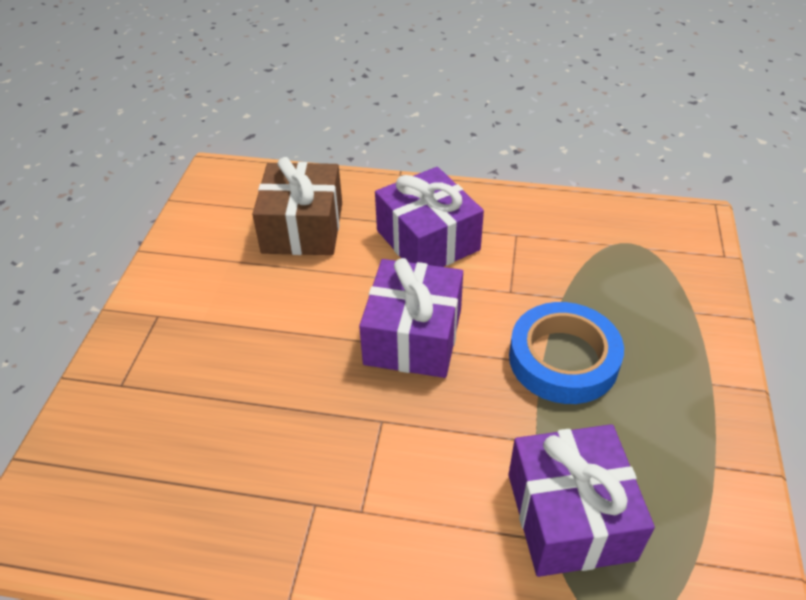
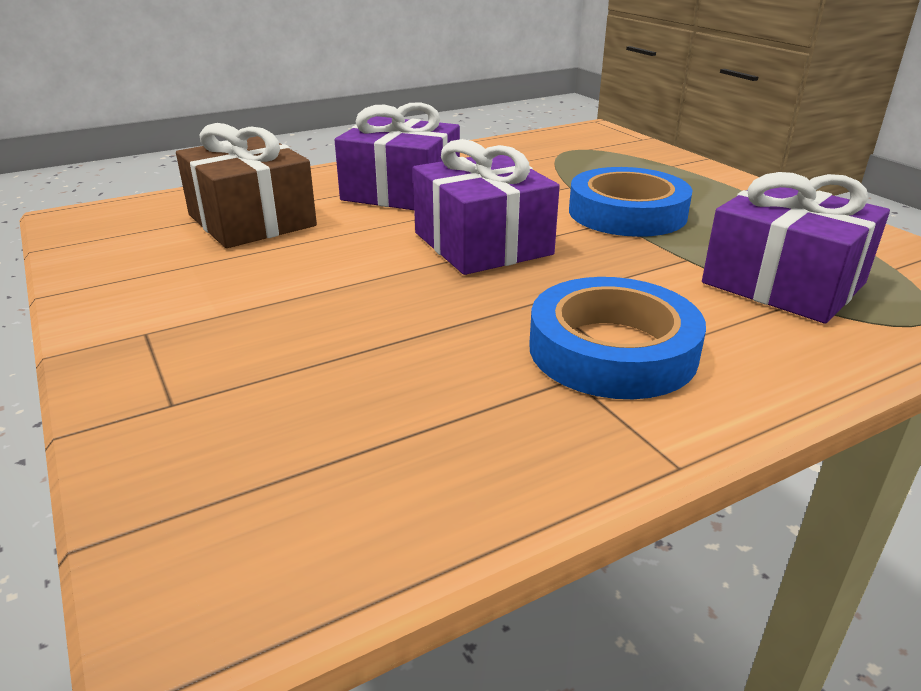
camera: 40 degrees left, 15 degrees down
none -> blue tape [529,277,706,399]

